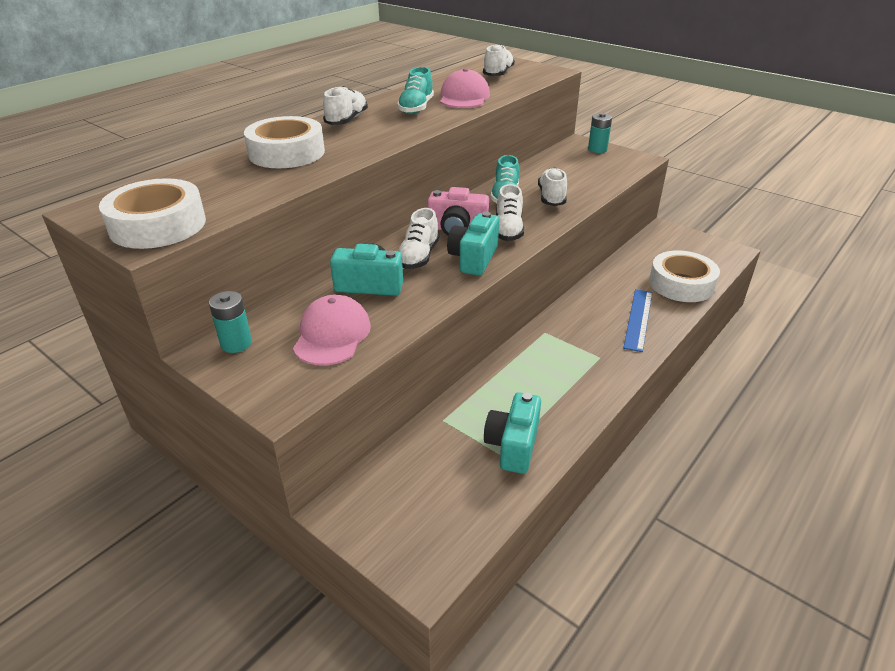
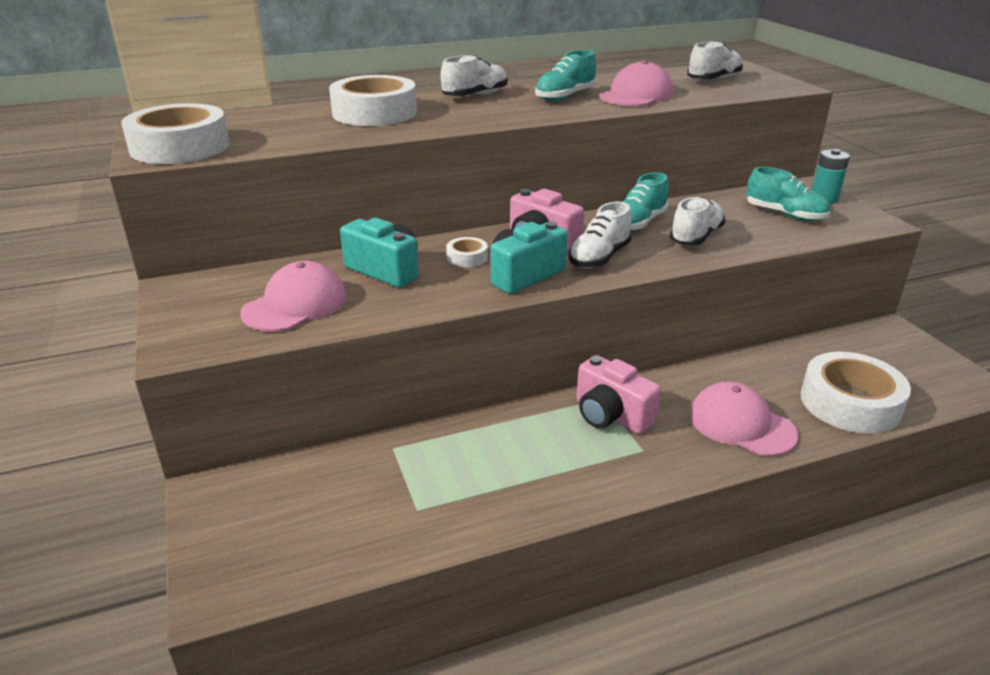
camera: 30 degrees right, 5 degrees down
turquoise battery [209,291,252,353] -> none
white shoe [398,208,439,269] -> white tape [446,237,488,267]
turquoise camera [484,392,541,474] -> none
blue ruler [623,289,652,352] -> pink cap [690,382,798,456]
none -> pink camera [576,355,661,434]
none -> turquoise shoe [746,167,830,221]

